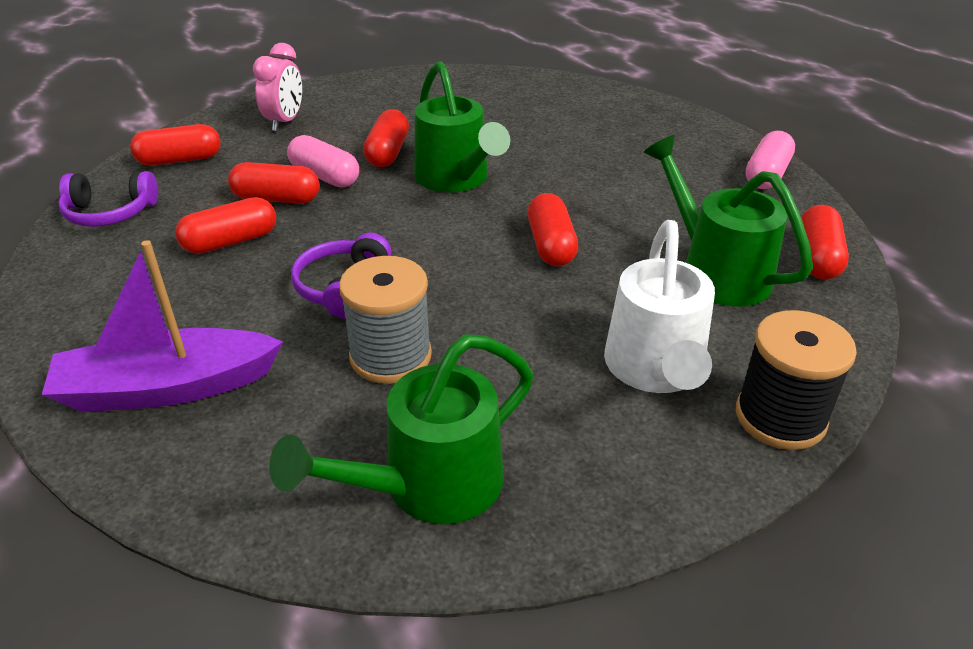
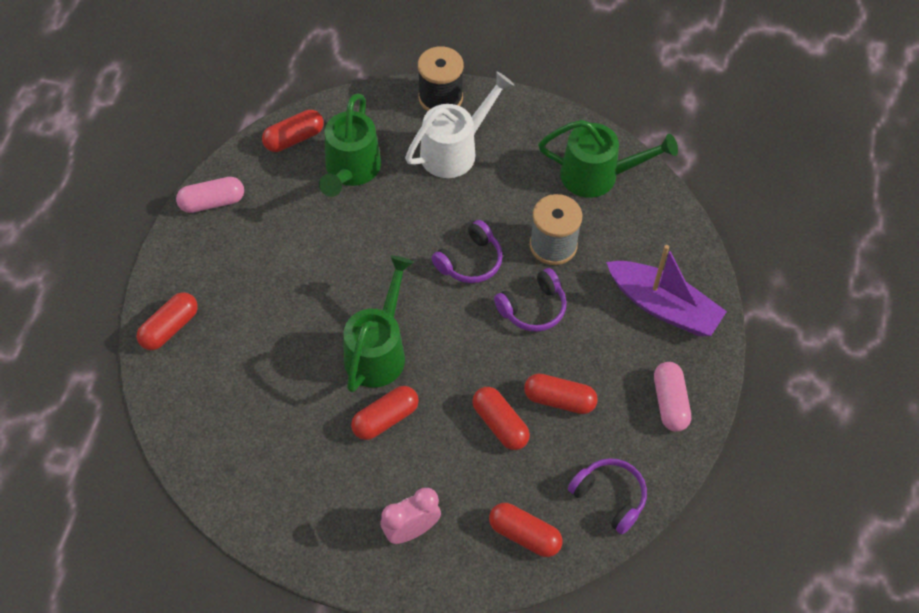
camera: 135 degrees left, 20 degrees up
pink capsule [287,135,359,188] -> pink capsule moved to [654,362,691,432]
red capsule [528,193,578,266] -> red capsule moved to [137,292,198,350]
none -> purple headphones [432,220,503,283]

